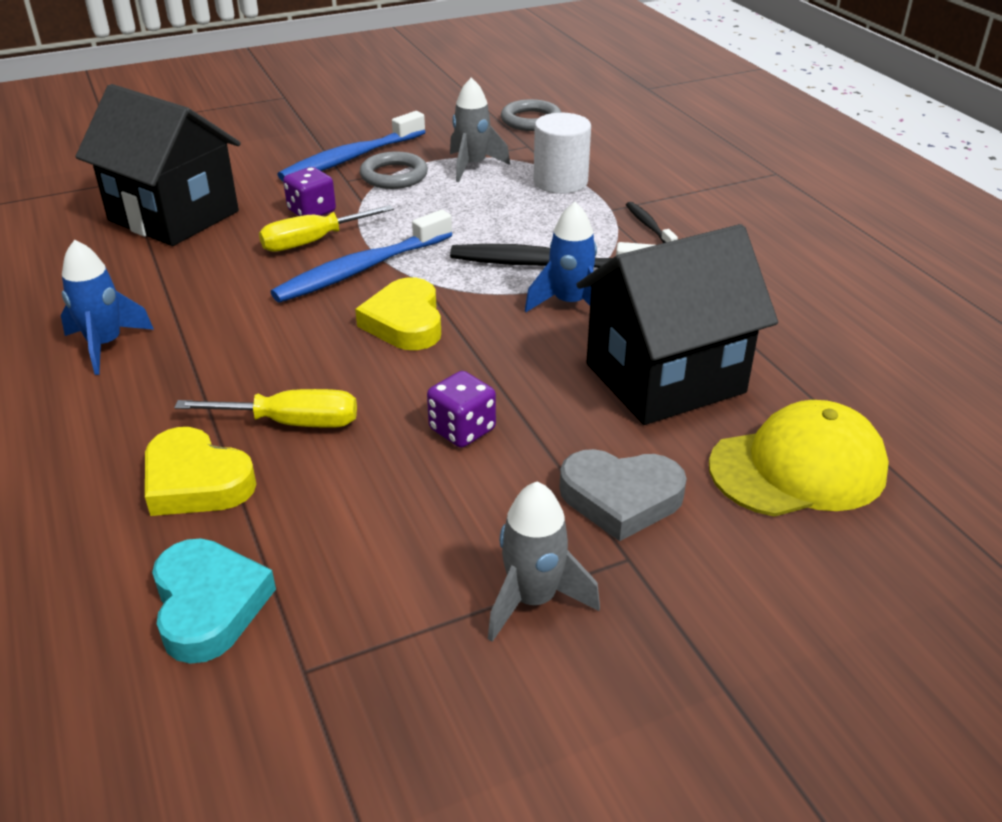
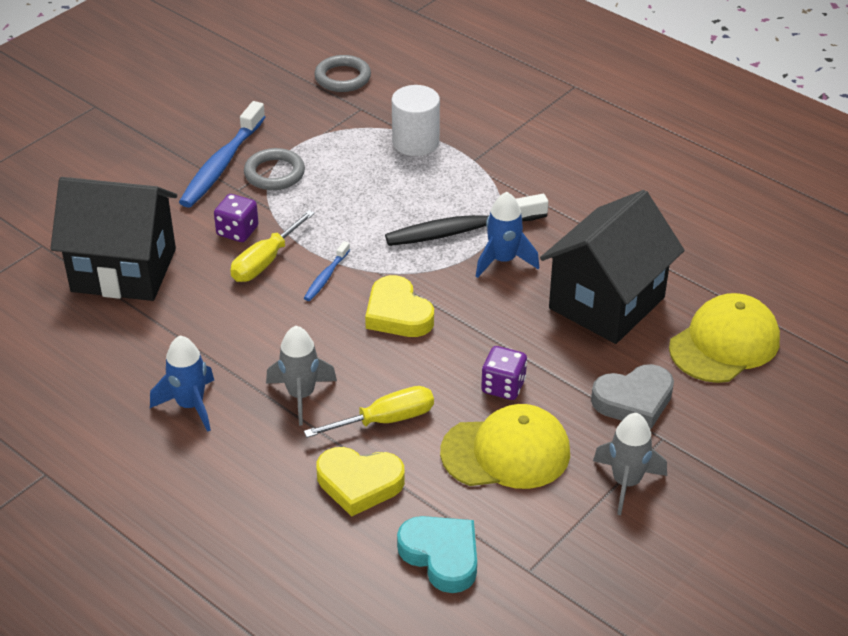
camera: 25 degrees left, 5 degrees up
blue toothbrush [270,210,452,303] -> blue toothbrush [304,241,350,301], size x0.49
grey rocket [450,77,510,182] -> grey rocket moved to [266,326,337,426]
black toothbrush [626,202,678,243] -> none
none -> yellow cap [440,404,570,489]

